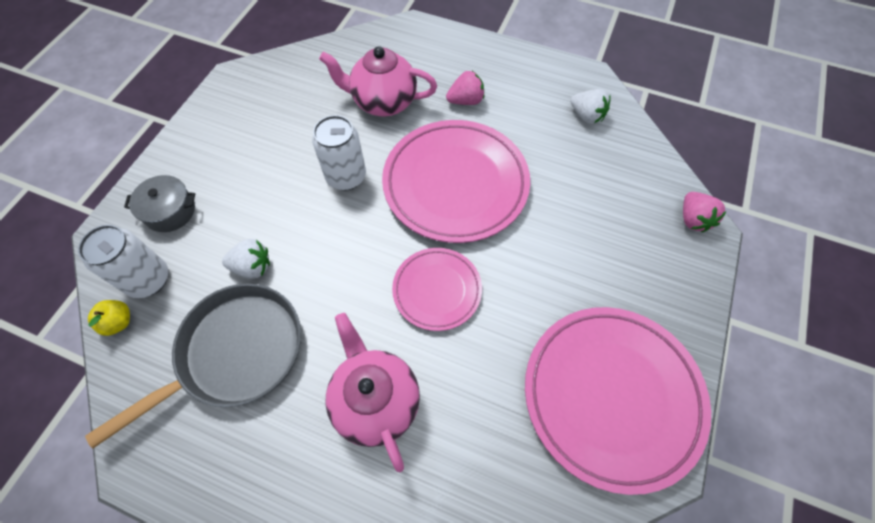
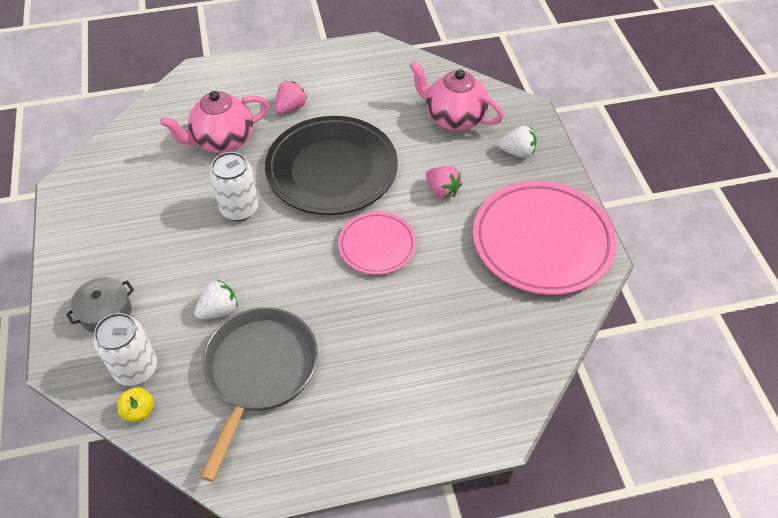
camera: 35 degrees left, 10 degrees down
pink teapot [326,313,420,472] -> pink teapot moved to [409,61,504,131]
pink plate [382,120,530,243] -> black plate [265,116,398,215]
white strawberry [571,89,611,124] -> white strawberry moved to [498,126,537,158]
pink strawberry [683,192,727,232] -> pink strawberry moved to [426,166,462,199]

